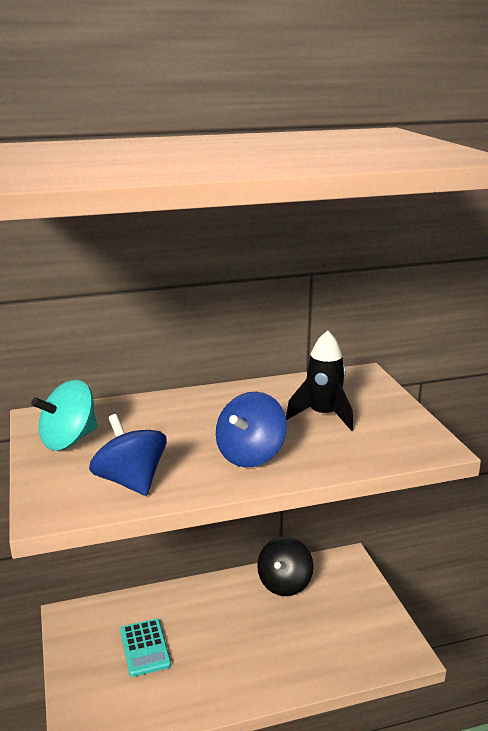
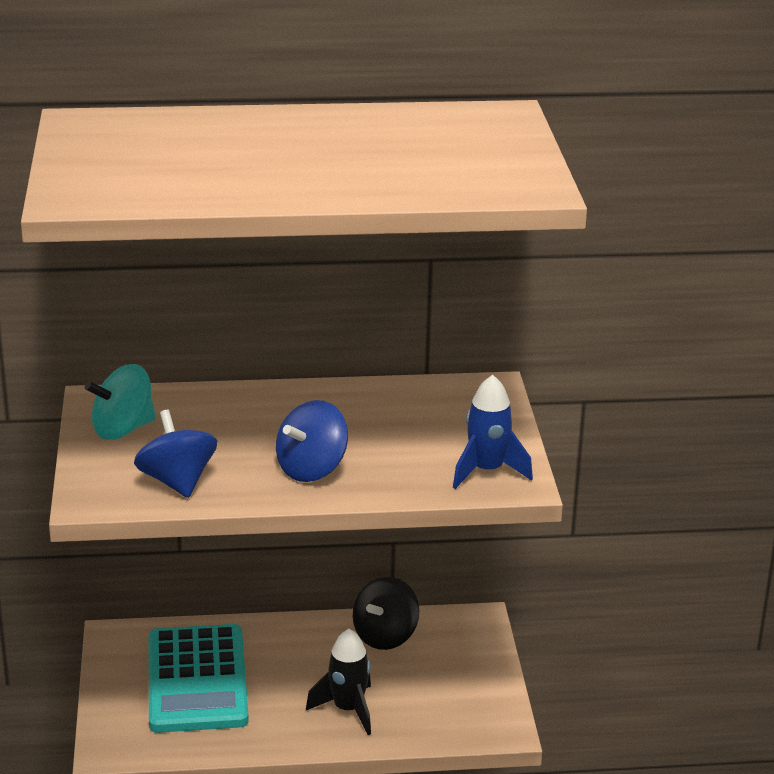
camera: 10 degrees right, 5 degrees up
turquoise calculator [120,619,171,677] -> turquoise calculator [148,624,249,733], size x1.98
black rocket [286,330,353,431] -> black rocket moved to [306,629,371,735]
none -> blue rocket [453,375,533,489]

